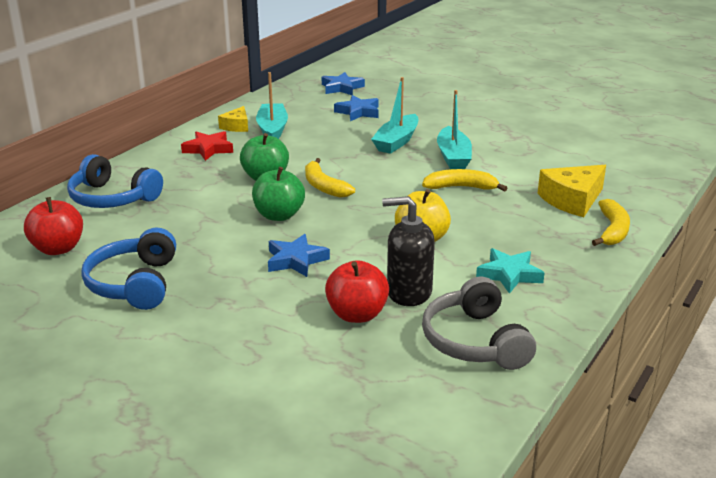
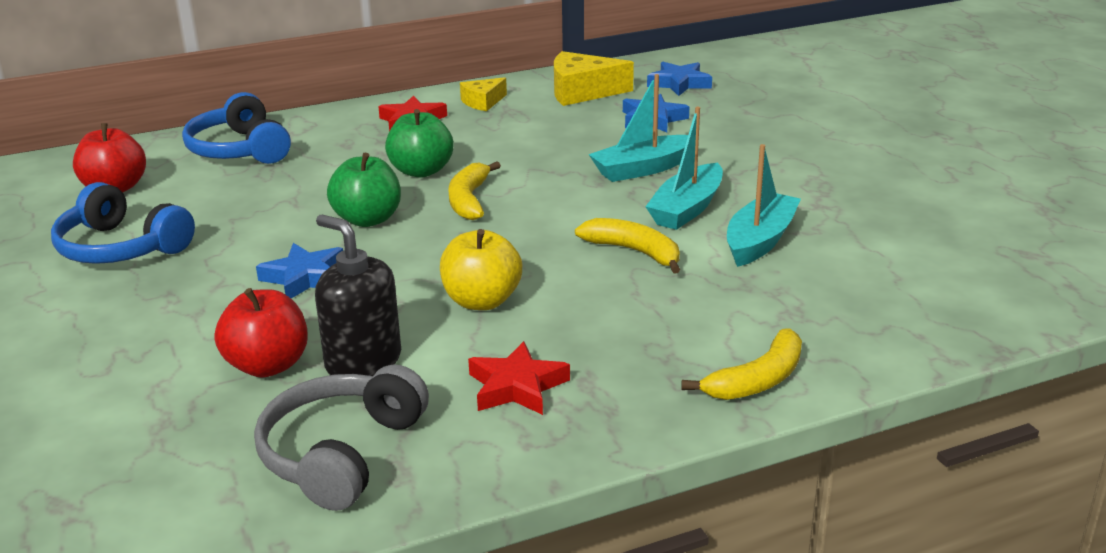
camera: 35 degrees right, 0 degrees up
blue headphones [81,228,176,310] -> blue headphones turned 90 degrees counterclockwise [51,182,195,264]
turquoise boat [256,72,288,139] -> turquoise boat moved to [727,144,801,267]
turquoise star [476,248,544,294] -> red star [468,341,570,415]
yellow cheese [537,165,606,217] -> yellow cheese moved to [554,51,634,106]

